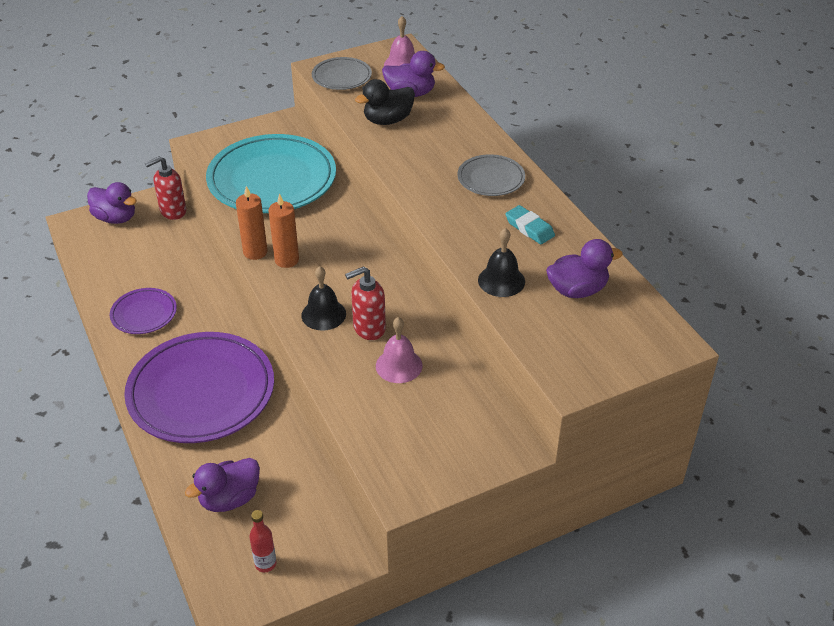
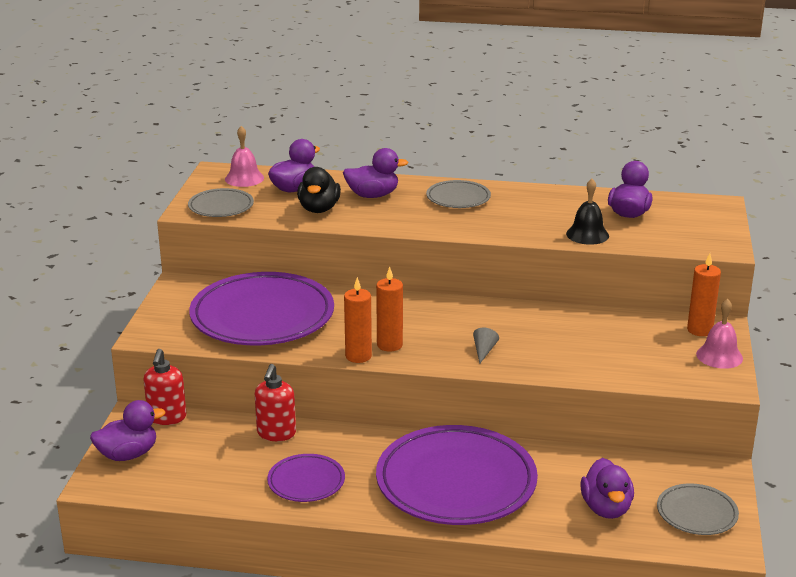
camera: 55 degrees left, 15 degrees down
turquoise plate [206,134,336,213] -> purple plate [189,272,334,345]
red bottle [250,510,276,572] -> grey plate [657,483,739,535]
black bell [302,266,346,331] -> grey cone [473,328,499,363]
red soap dispenser [345,266,386,340] -> red soap dispenser moved to [255,364,296,441]
pink bell [376,317,422,383] -> pink bell moved to [696,299,743,369]
turquoise eraser [505,205,555,244] -> none
none -> purple duck [343,148,408,198]
none -> orange candle [687,253,721,336]

